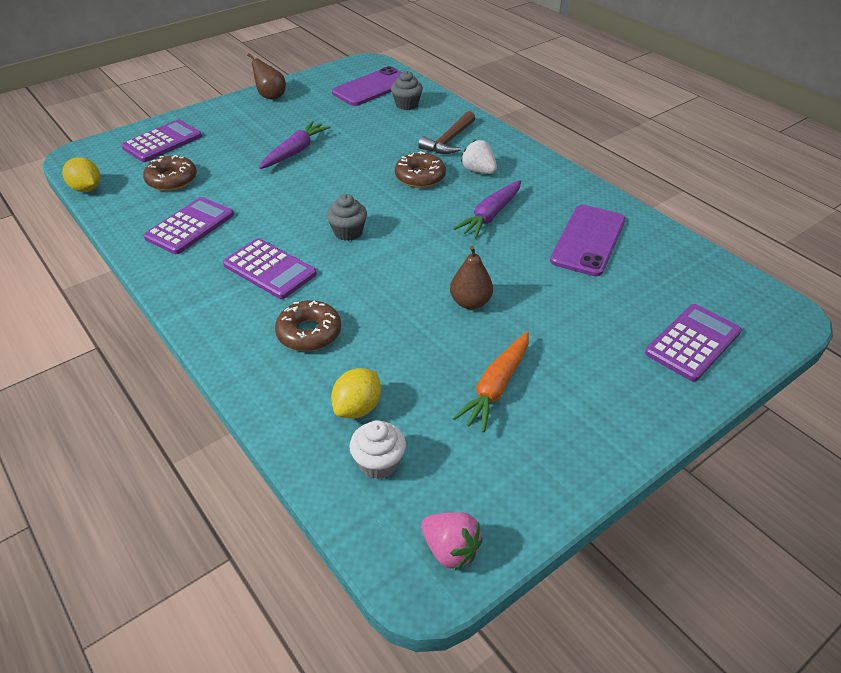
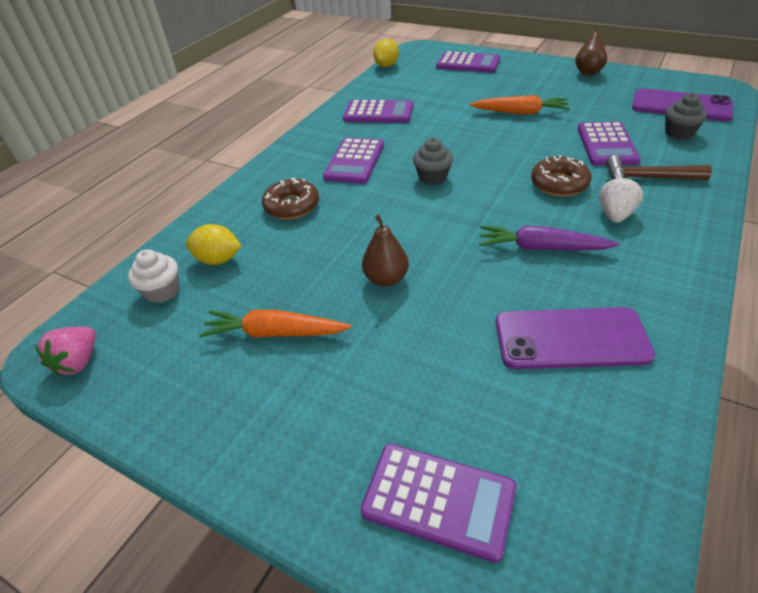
camera: 70 degrees right, 0 degrees up
brown donut [143,155,197,191] -> none
purple carrot [259,121,331,169] -> orange carrot [470,95,570,114]
none -> purple calculator [578,121,641,166]

